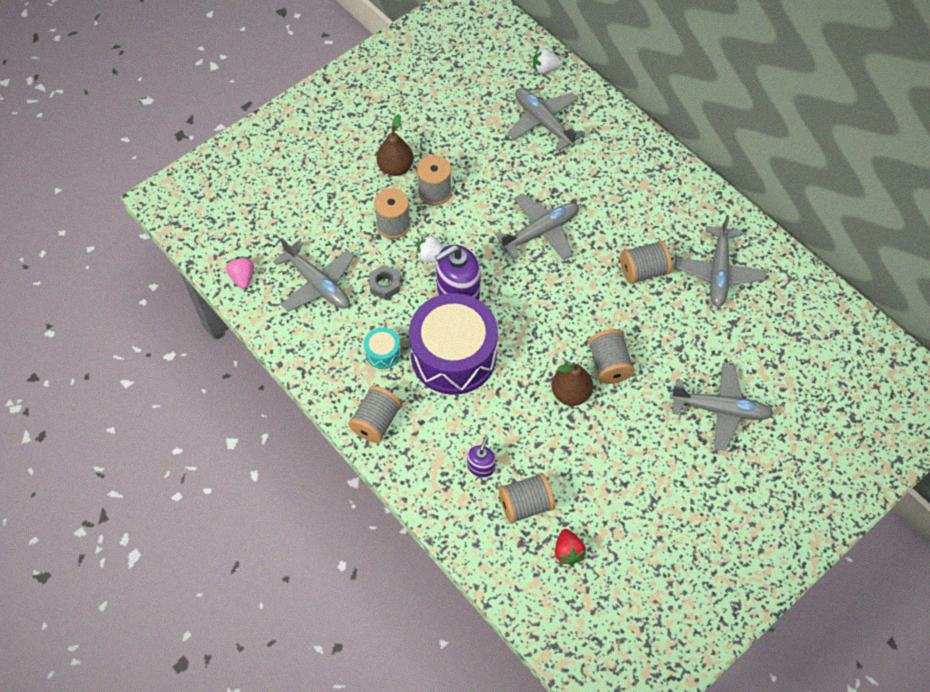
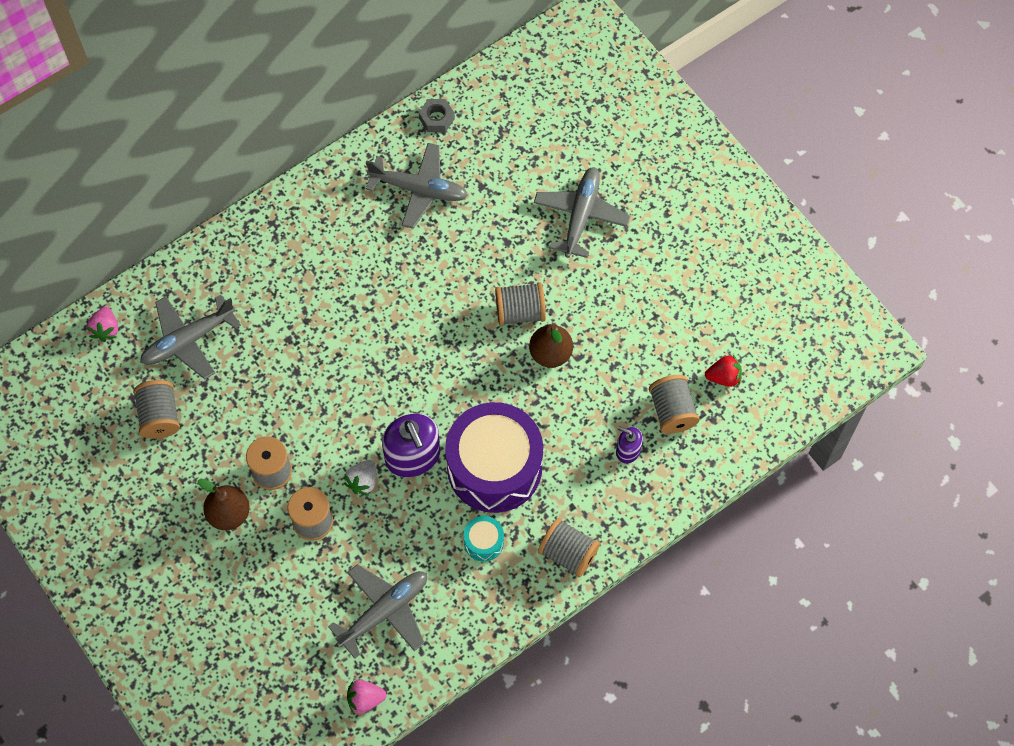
camera: 85 degrees left, 5 degrees up
grey nut [369,265,400,300] -> grey nut moved to [419,99,455,132]
grey plane [495,193,579,260] -> none
white strawberry [533,48,562,74] -> pink strawberry [87,307,118,342]
grey spool [620,240,672,284] -> grey spool moved to [133,380,180,439]

